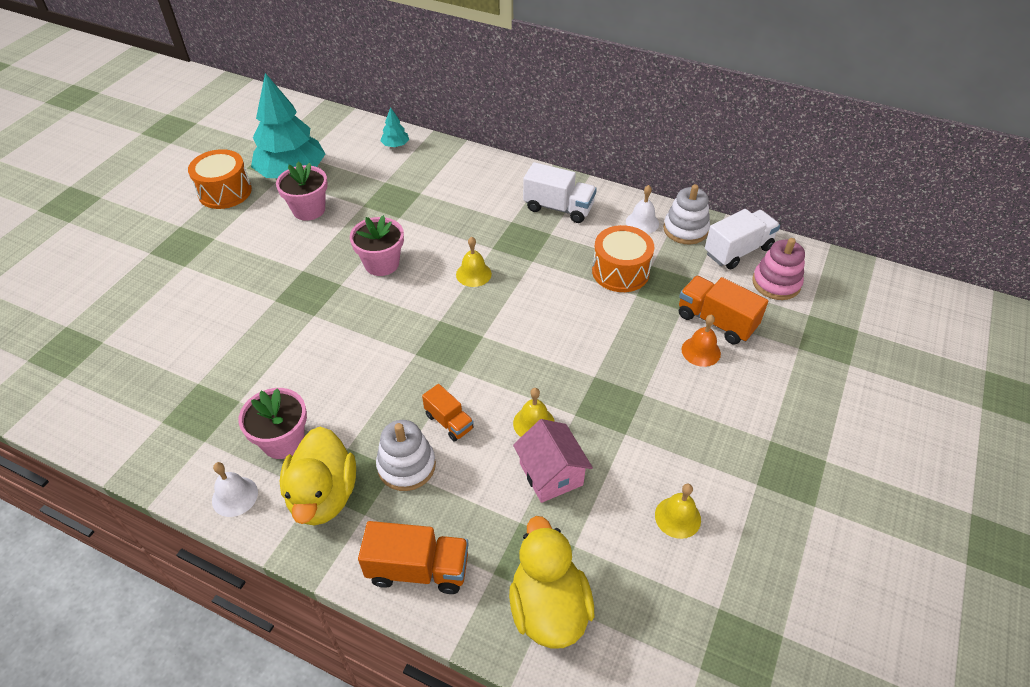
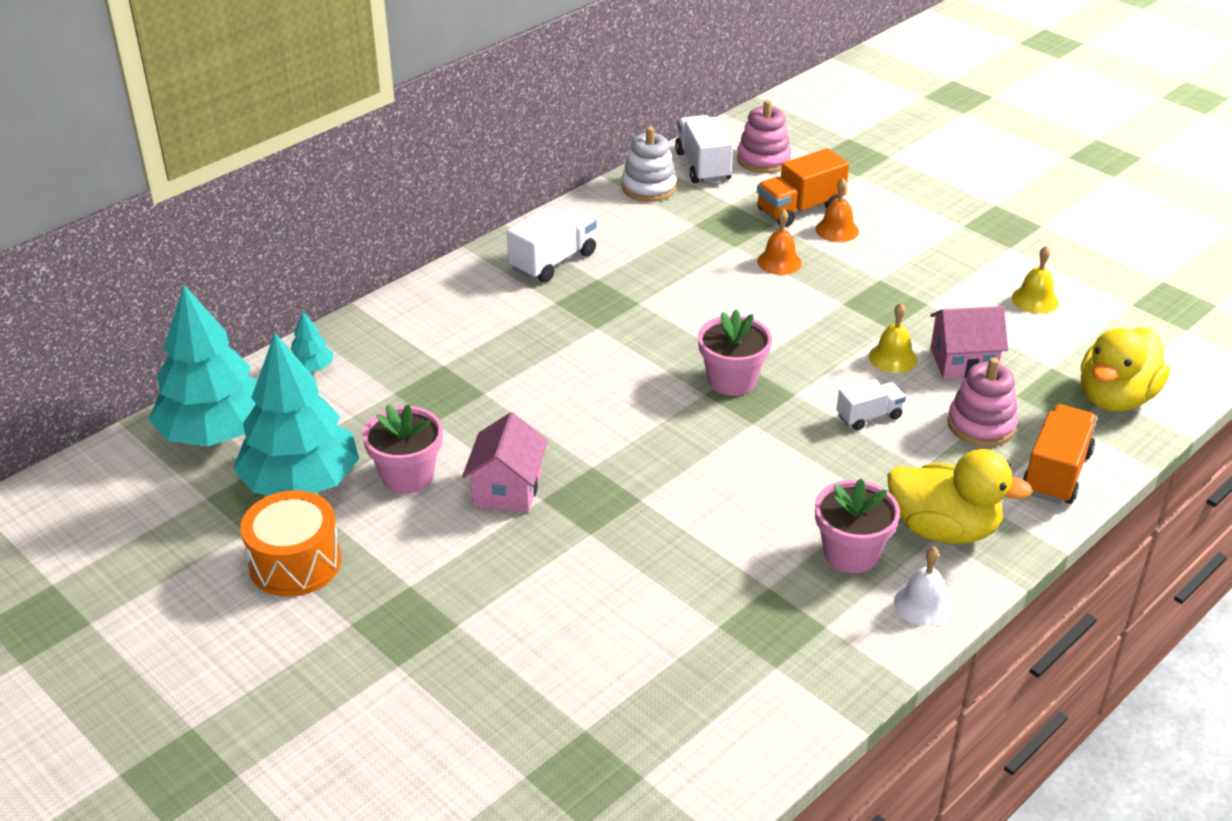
camera: 70 degrees left, 10 degrees down
pink flower pot [350,215,404,276] -> pink flower pot moved to [698,309,772,396]
white stacking toy [376,420,436,491] -> none
orange truck [422,384,474,442] -> white truck [836,379,906,430]
yellow bell [456,237,492,287] -> none
yellow duck [509,516,594,649] -> yellow duck turned 60 degrees counterclockwise [1081,327,1170,412]
orange drum [592,225,654,292] -> none
white bell [626,185,659,234] -> none
none -> turquoise tree [149,285,257,446]
none -> pink house [462,412,548,513]
none -> orange bell [757,209,802,275]
none -> pink stacking toy [947,358,1018,447]

